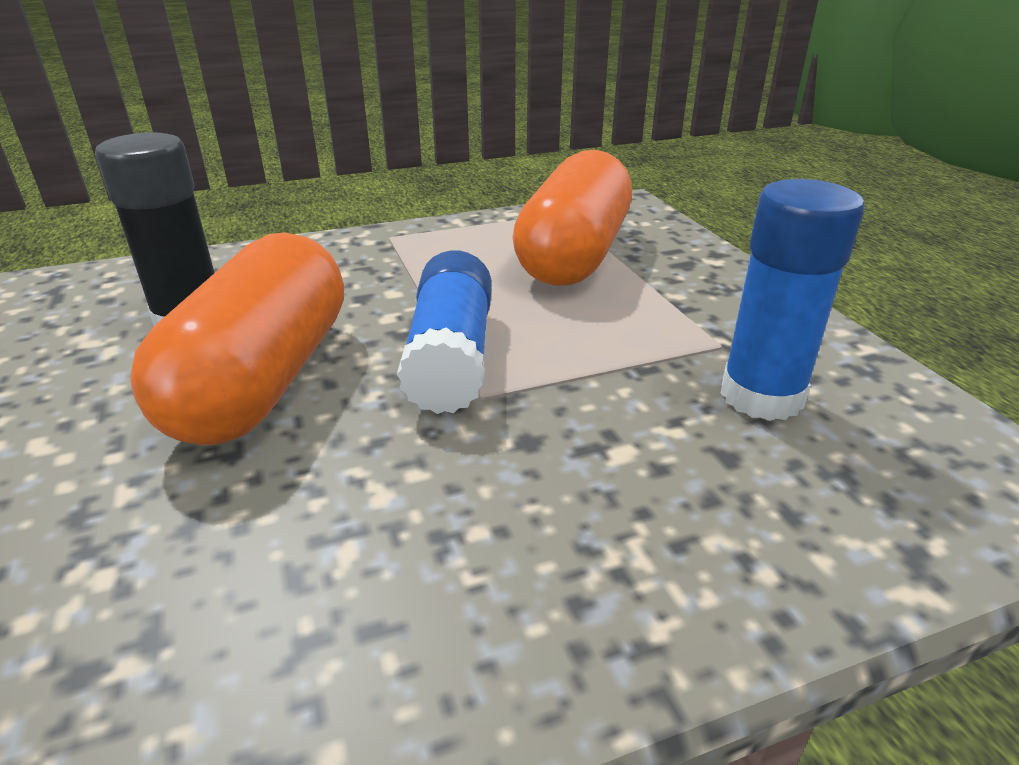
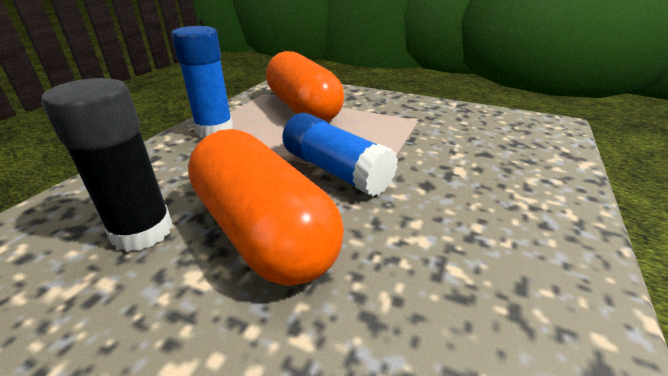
camera: 45 degrees left, 0 degrees up
blue glue stick [720,179,865,421] -> blue glue stick moved to [171,26,233,137]

